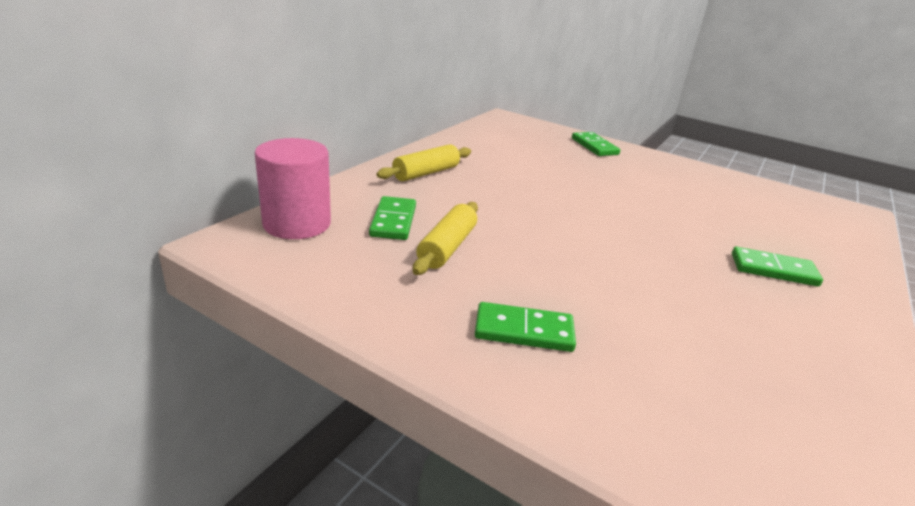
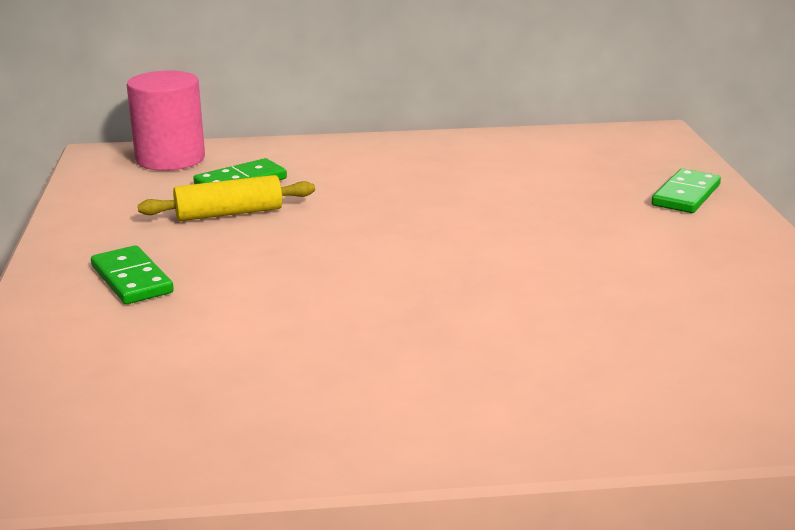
camera: 55 degrees right, 5 degrees down
yellow rolling pin [376,144,471,181] -> none
green domino [732,246,823,287] -> none

